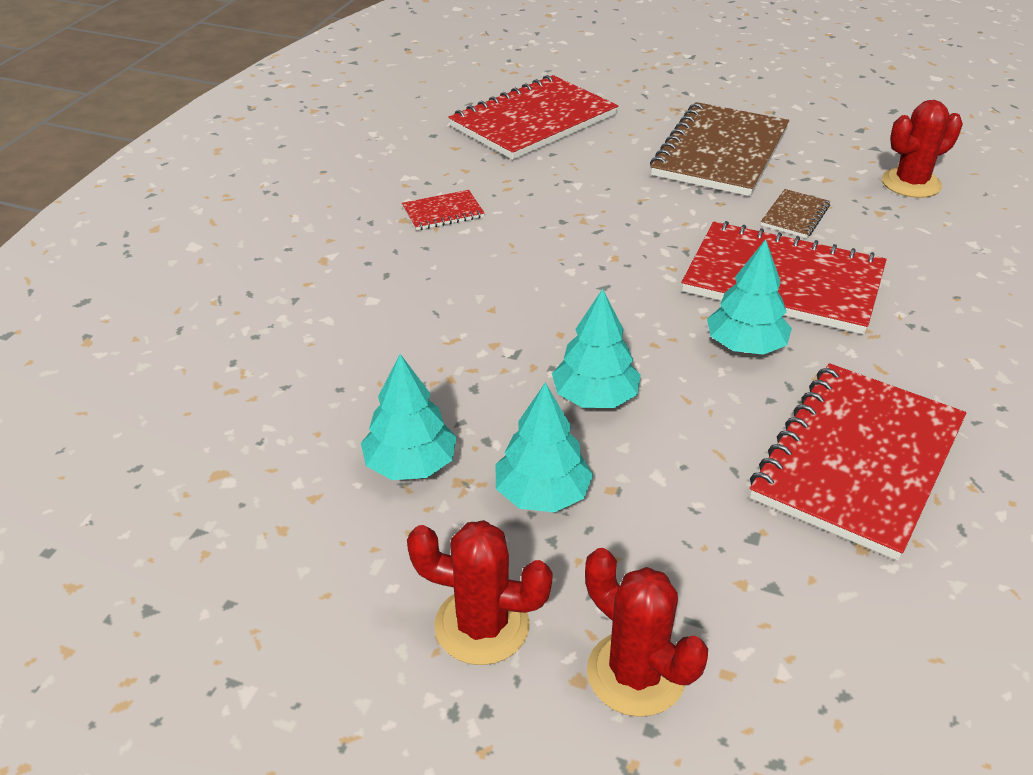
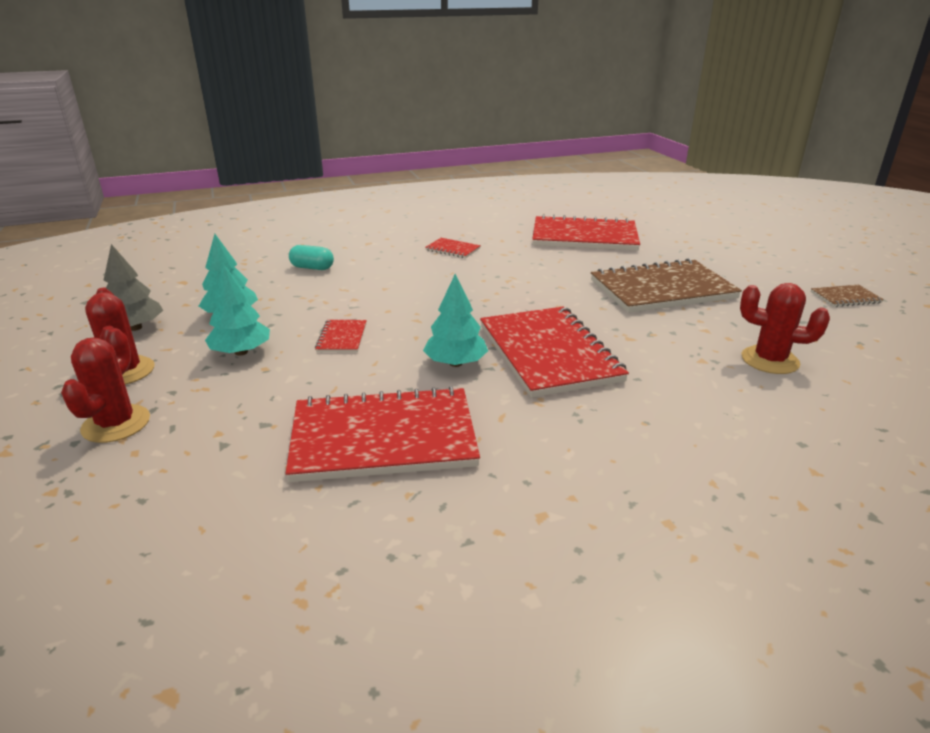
camera: 50 degrees right, 10 degrees down
turquoise tree [552,289,641,408] -> red notebook [315,320,367,352]
brown notebook [761,189,830,238] -> brown notebook moved to [811,285,884,307]
none -> grey tree [103,244,163,331]
none -> turquoise capsule [289,245,334,270]

